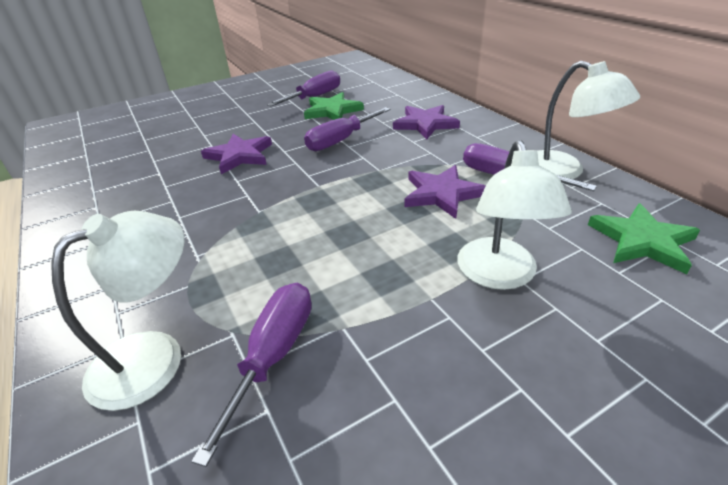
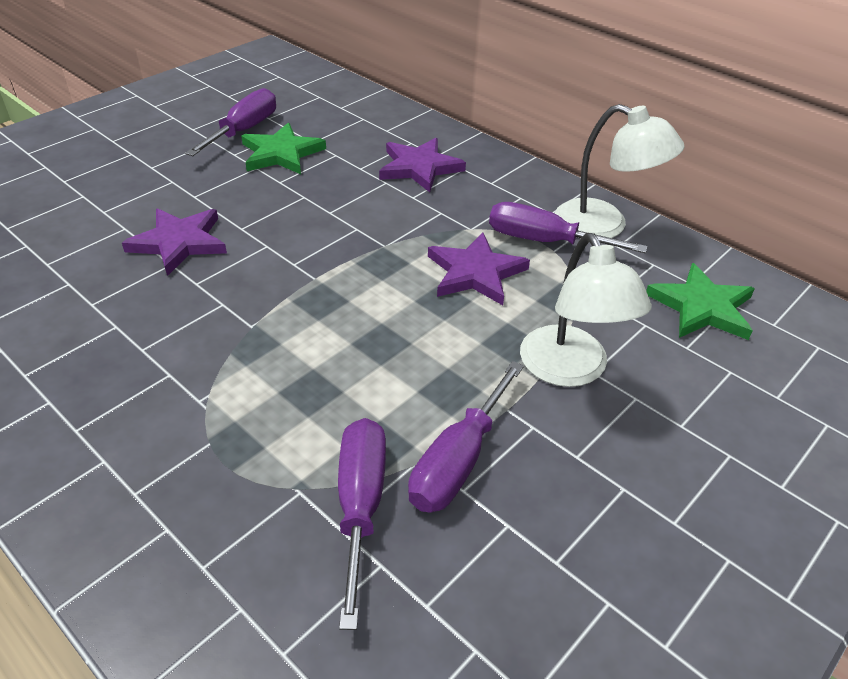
camera: 20 degrees left, 5 degrees up
white lamp [51,211,184,411] -> none
purple screwdriver [304,107,390,151] -> purple screwdriver moved to [408,361,524,512]

